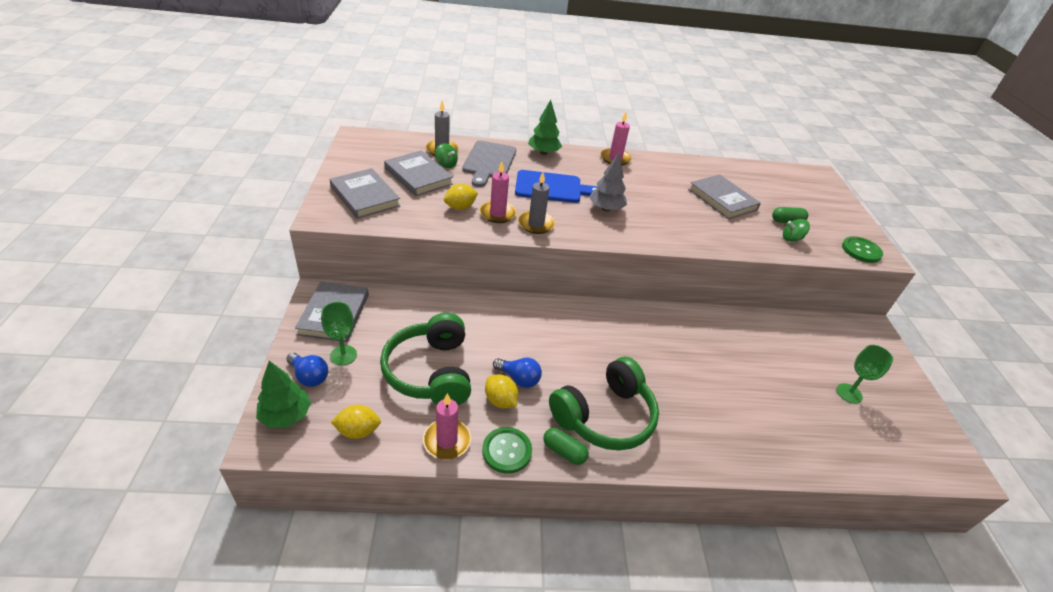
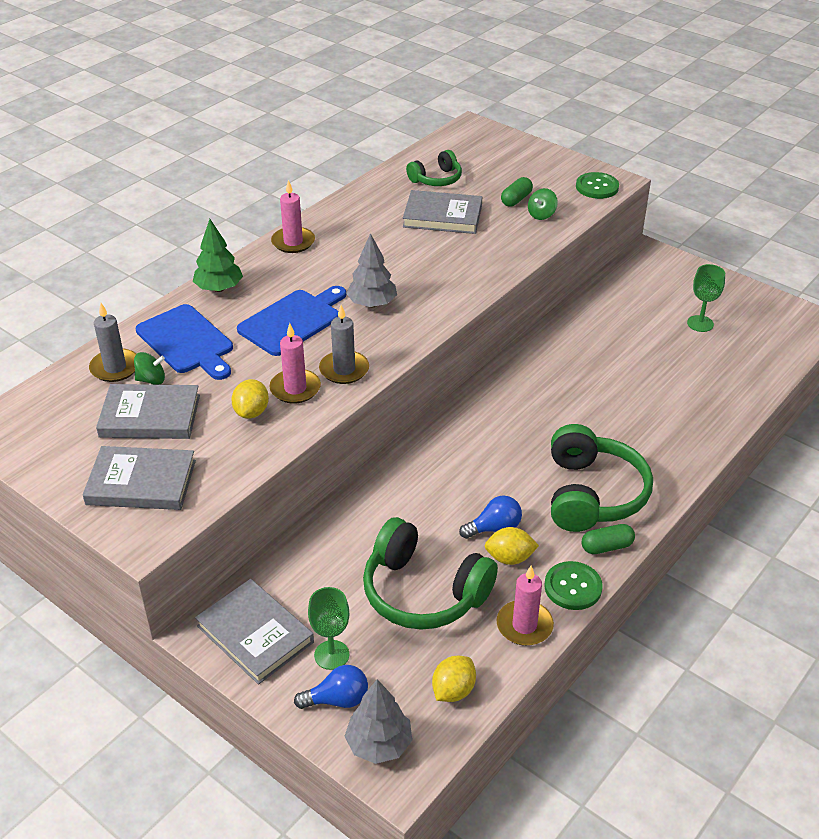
camera: 45 degrees left, 0 degrees up
green tree [256,361,311,428] -> grey tree [345,679,412,764]
grey cutting board [462,141,516,187] -> blue cutting board [136,304,233,380]
none -> green headphones [406,150,462,186]

